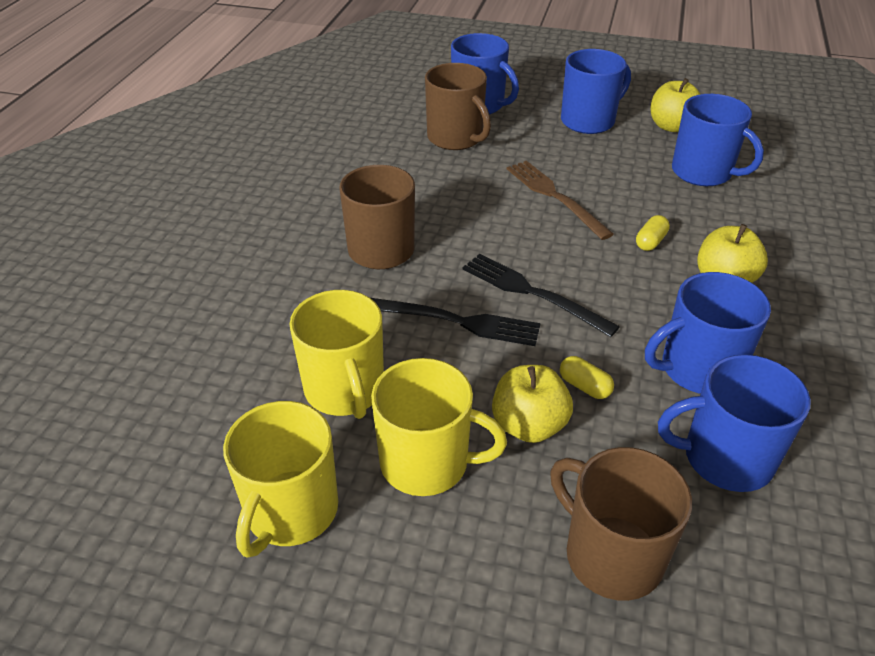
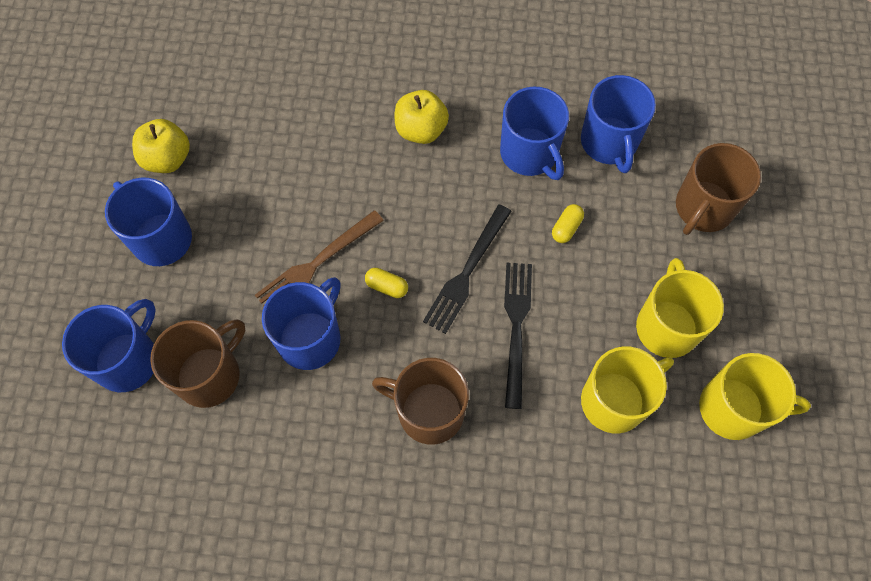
camera: 100 degrees left, 25 degrees up
yellow apple [492,365,573,443] -> none
yellow capsule [636,215,670,251] -> yellow capsule moved to [365,268,408,298]
blue mug [672,94,764,186] -> blue mug moved to [262,277,341,370]

